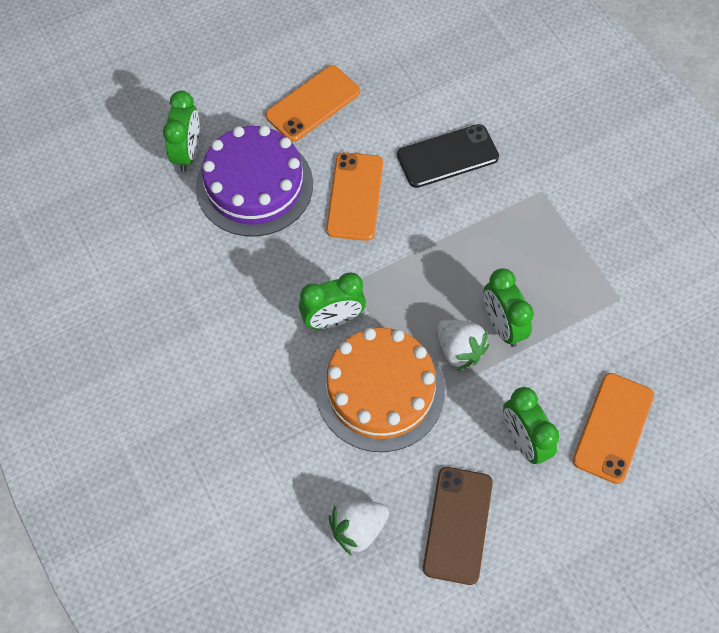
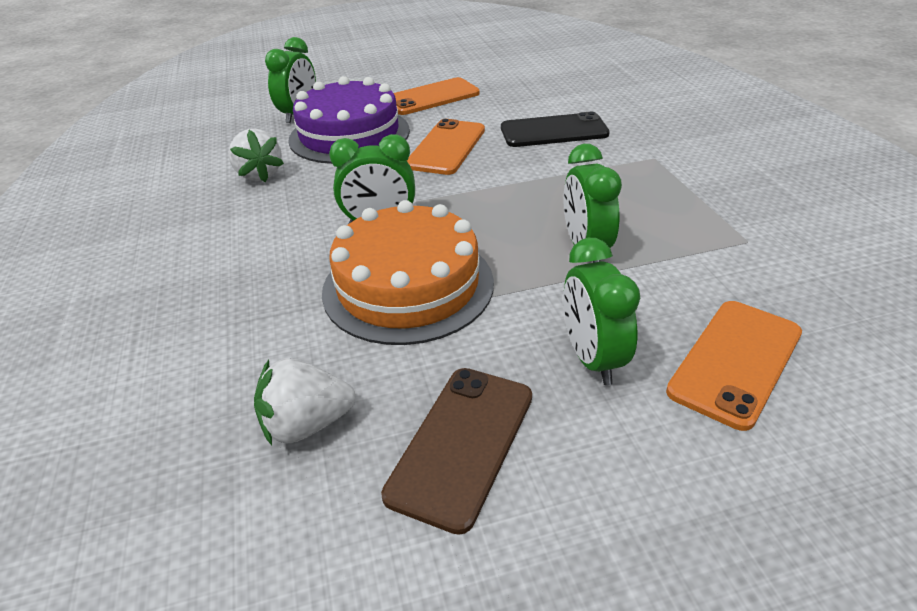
camera: 15 degrees right, 25 degrees down
white strawberry [436,320,489,371] -> white strawberry moved to [228,129,284,183]

